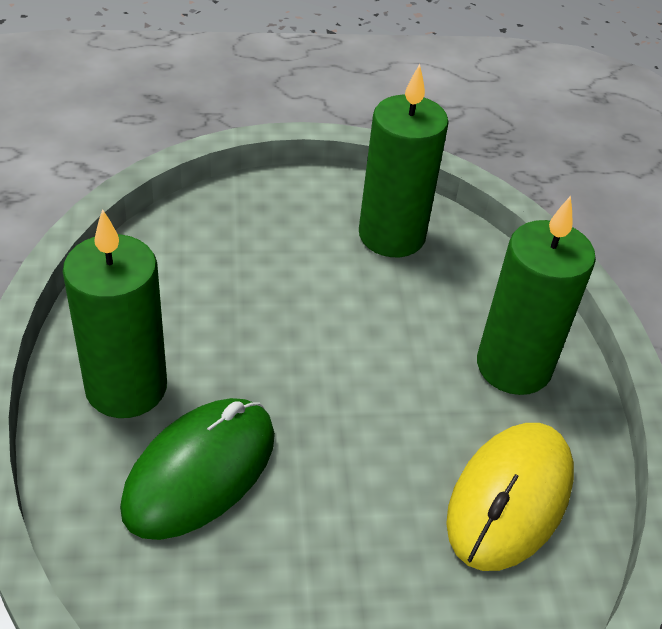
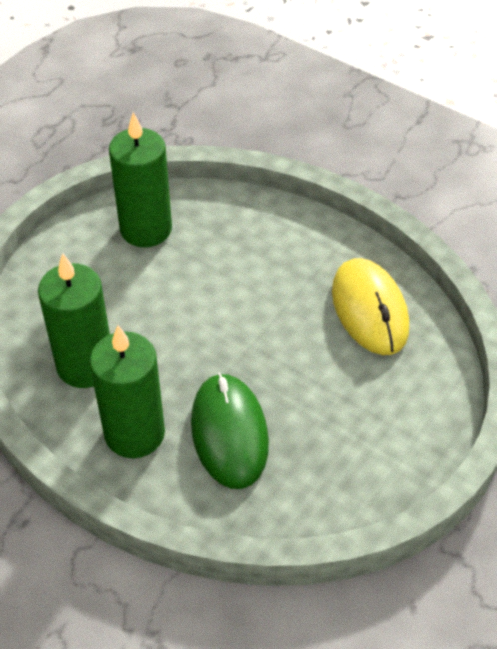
camera: 45 degrees left, 5 degrees up
green candle [477,196,596,395] -> green candle moved to [38,253,110,388]

